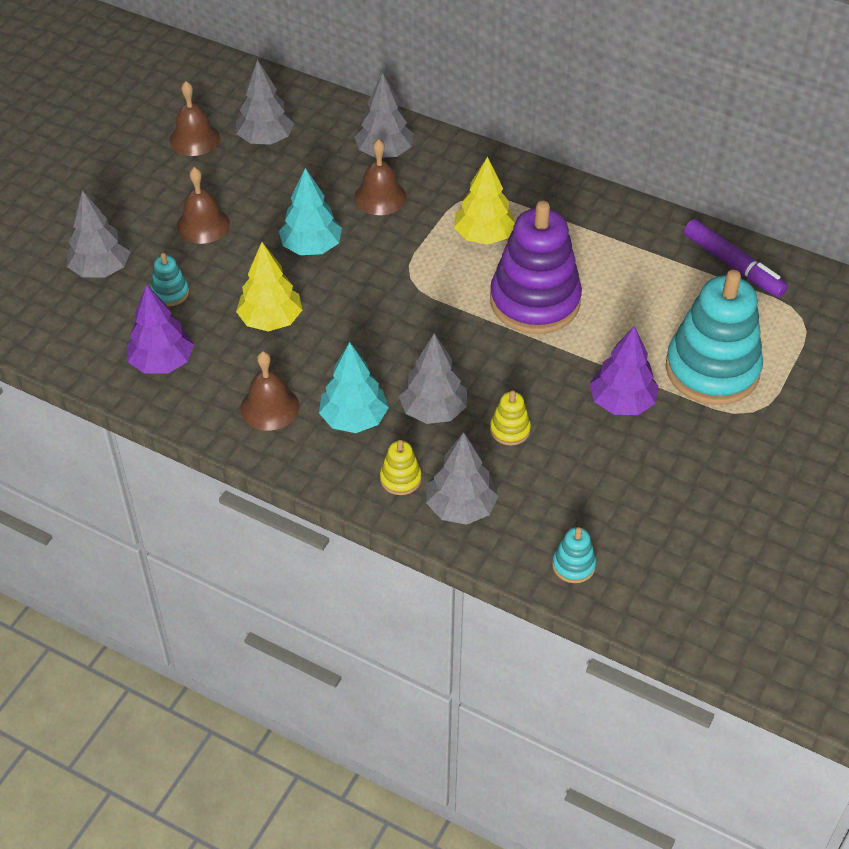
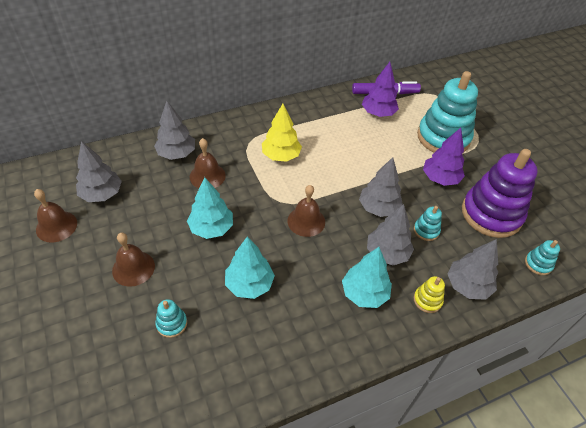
camera: 55 degrees left, 0 degrees up
grey tree [67,190,131,278] -> grey tree moved to [359,157,403,217]
purple tree [127,284,194,374] -> purple tree moved to [362,62,399,117]
yellow tree [236,242,302,332] -> turquoise tree [225,236,275,299]
brown bell [240,351,299,430] -> brown bell moved to [287,185,325,237]
purple stacking toy [490,201,582,334] -> purple stacking toy moved to [462,149,538,238]
yellow stacking toy [490,390,531,445] -> turquoise stacking toy [414,206,442,241]

